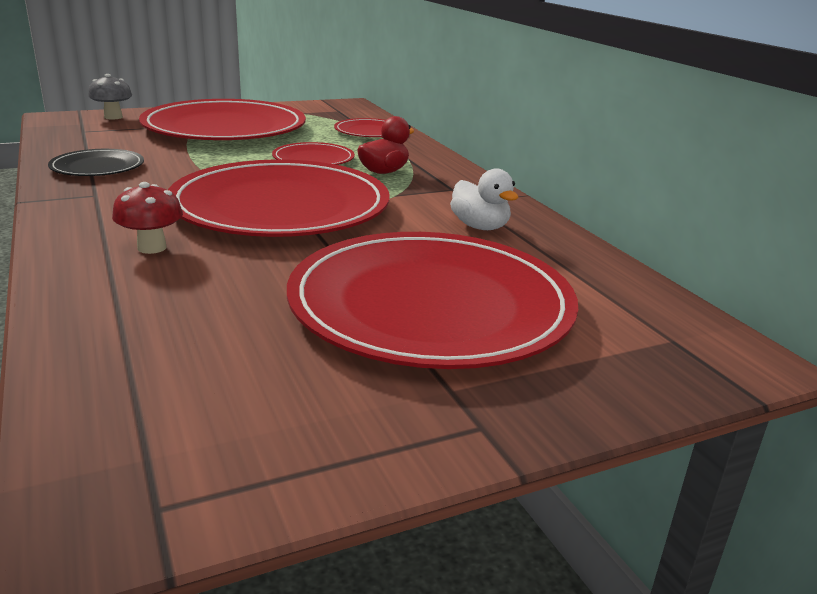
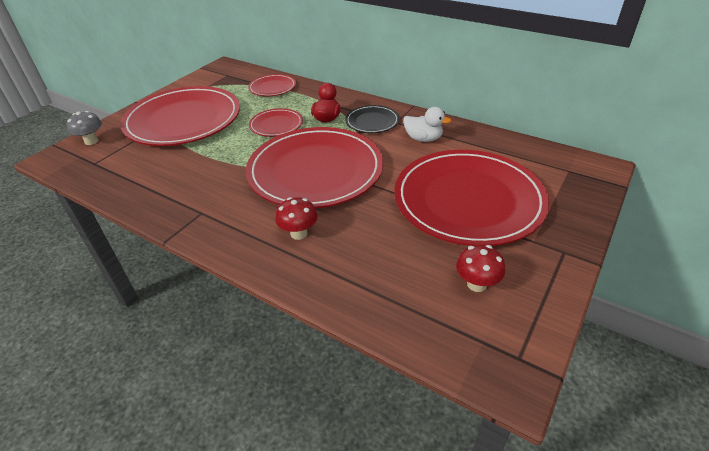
camera: 30 degrees left, 15 degrees up
black plate [48,149,144,176] -> black plate moved to [345,105,400,133]
none -> red mushroom [456,244,505,292]

